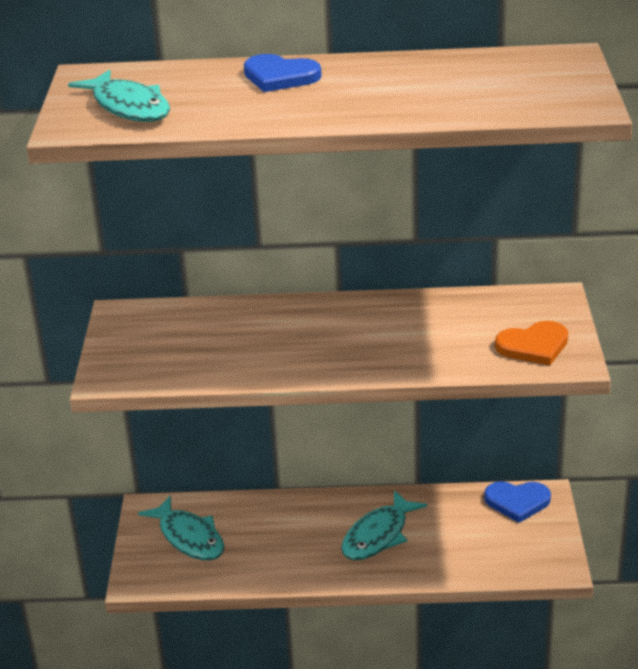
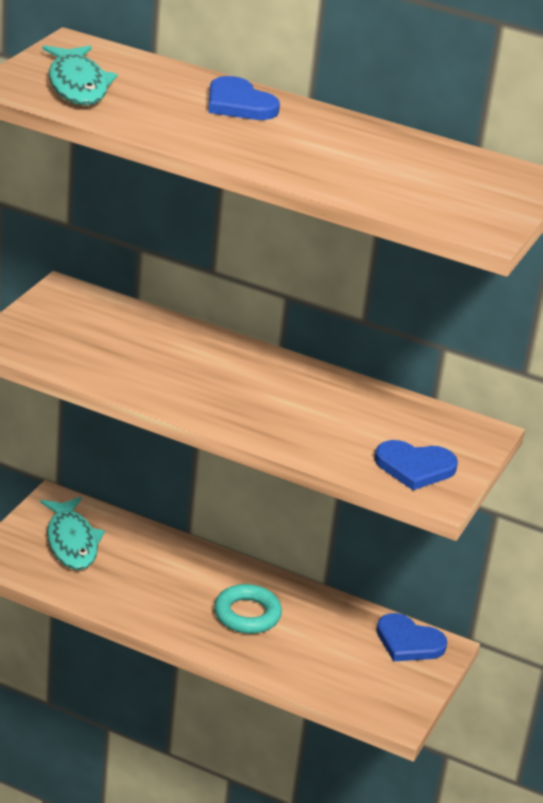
camera: 20 degrees right, 0 degrees up
turquoise fish [341,490,427,560] -> turquoise ring [214,584,282,634]
orange heart [495,321,568,365] -> blue heart [375,440,458,490]

